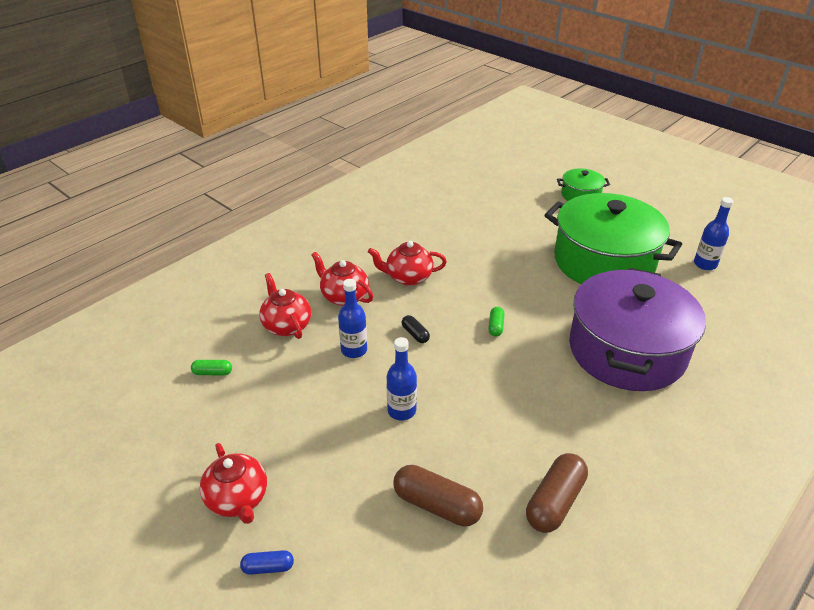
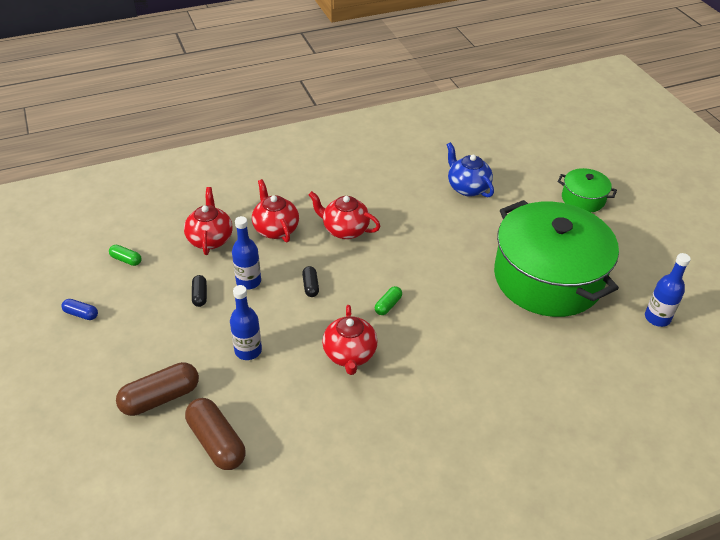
camera: 25 degrees right, 5 degrees up
red teapot [200,443,267,524] -> red teapot moved to [322,305,377,375]
blue capsule [240,550,294,575] -> blue capsule moved to [61,299,98,320]
brown capsule [526,453,588,533] -> brown capsule moved to [116,362,199,416]
purple pot [569,268,706,391] -> none
none -> black capsule [192,275,207,307]
none -> blue teapot [446,142,494,197]

